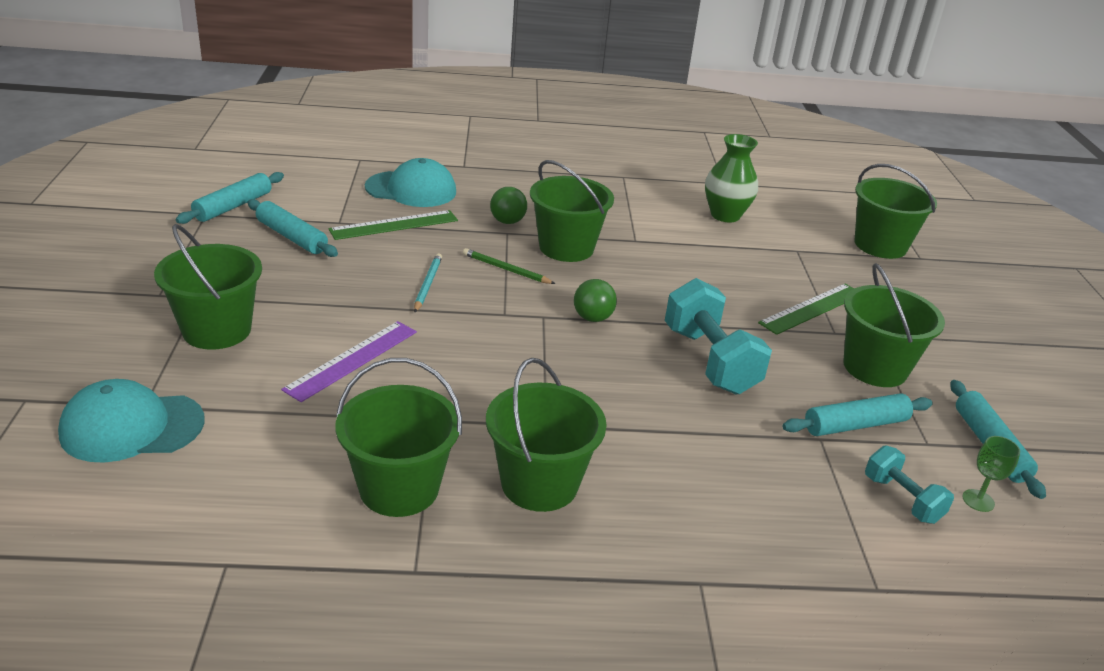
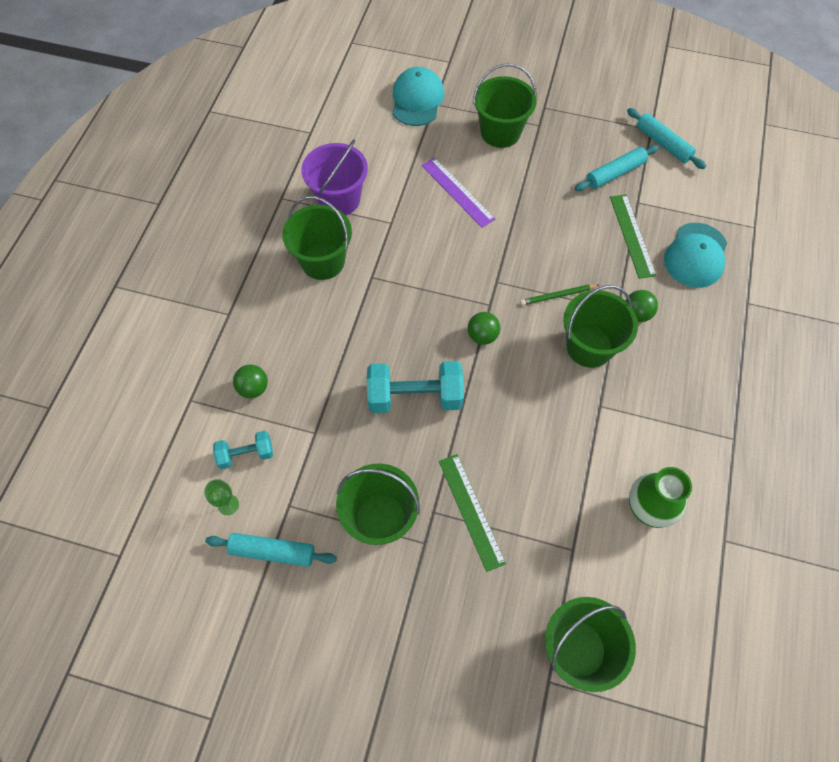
camera: 110 degrees right, 30 degrees up
green bucket [335,358,462,517] -> purple bucket [301,140,368,215]
turquoise pencil [414,253,442,312] -> none
green pencil [463,248,555,284] -> green pencil turned 150 degrees counterclockwise [520,284,599,305]
turquoise rolling pin [782,393,933,436] -> none
none -> green ball [233,364,268,398]

